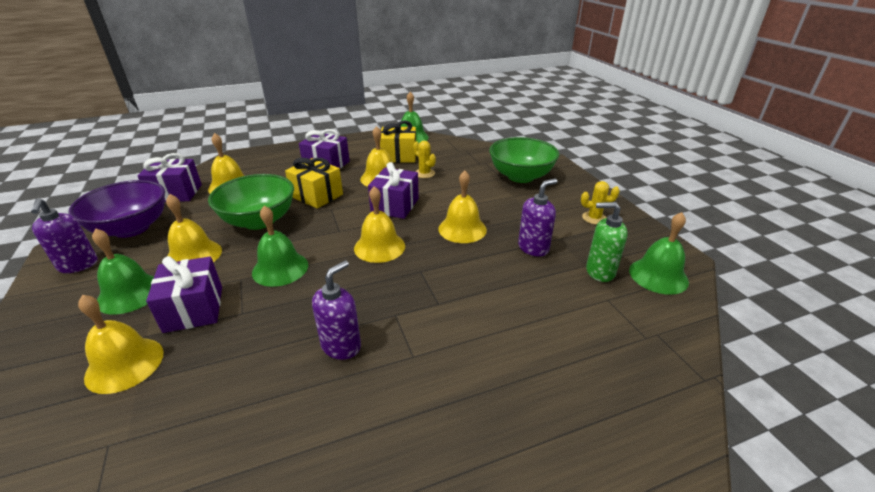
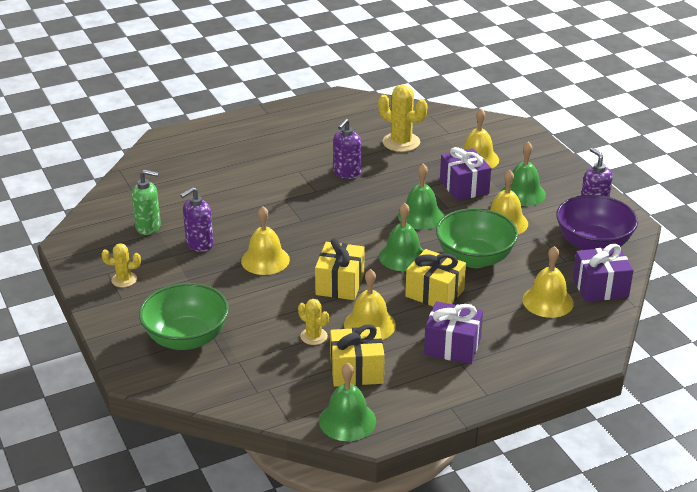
camera: 175 degrees right, 0 degrees up
yellow bell [354,186,405,263] -> none
purple gift [368,162,419,219] -> yellow gift [315,238,365,300]
green bell [629,212,689,295] -> green bell moved to [379,203,424,271]
none -> yellow cactus [378,85,427,152]

